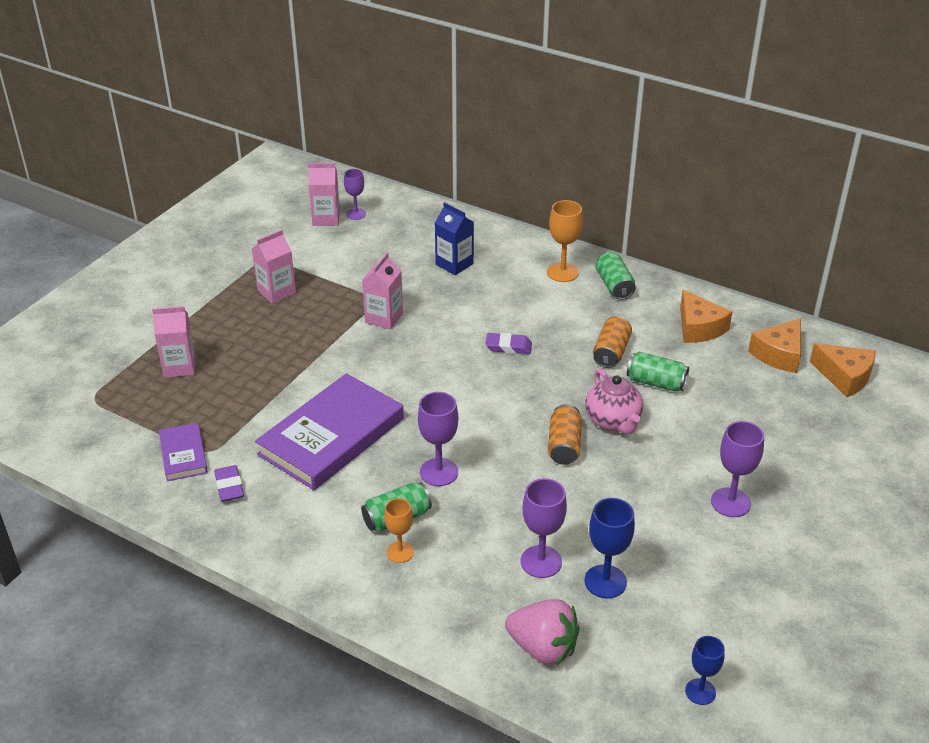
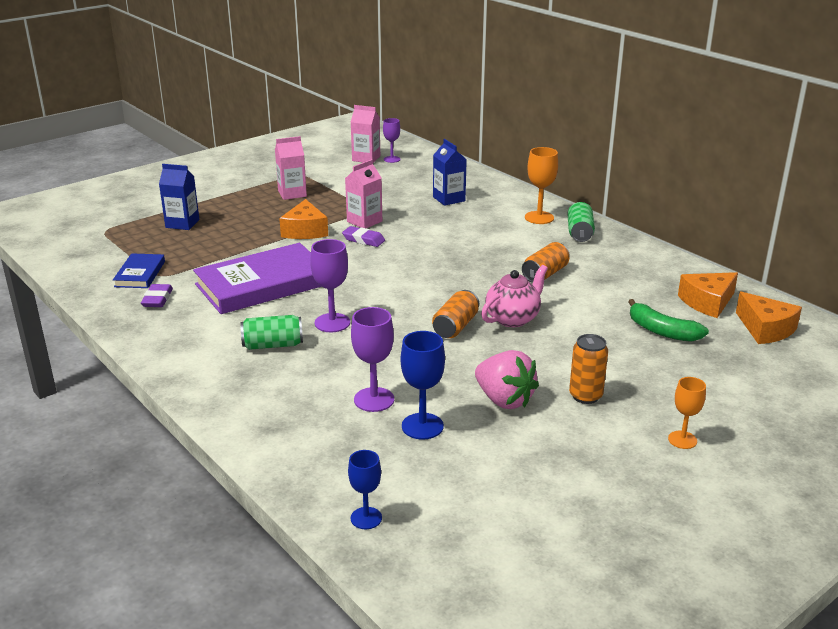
camera: 20 degrees right, 10 degrees down
pink carton [152,306,196,378] -> blue carton [159,164,199,230]
purple book [159,423,208,481] -> blue book [113,253,165,288]
orange goblet [384,498,414,563] -> orange goblet moved to [668,377,706,449]
purple eraser [485,333,532,354] -> purple eraser moved to [342,226,385,247]
pink strawberry [505,599,580,665] -> pink strawberry moved to [475,350,539,409]
pink teapot [585,369,643,435] -> pink teapot turned 135 degrees counterclockwise [481,265,548,327]
green can [627,352,689,392] -> none
orange cheese [680,290,732,343] -> orange cheese moved to [279,199,328,239]
blue goblet [685,636,725,705] -> blue goblet moved to [348,450,382,529]
purple goblet [711,421,764,517] -> orange can [569,334,608,404]
none -> green banana [628,299,709,342]

